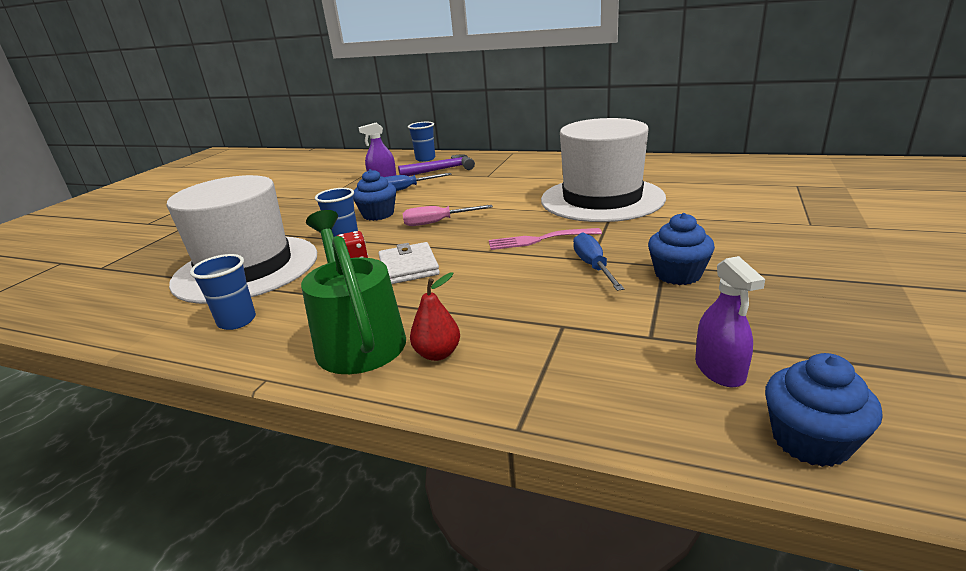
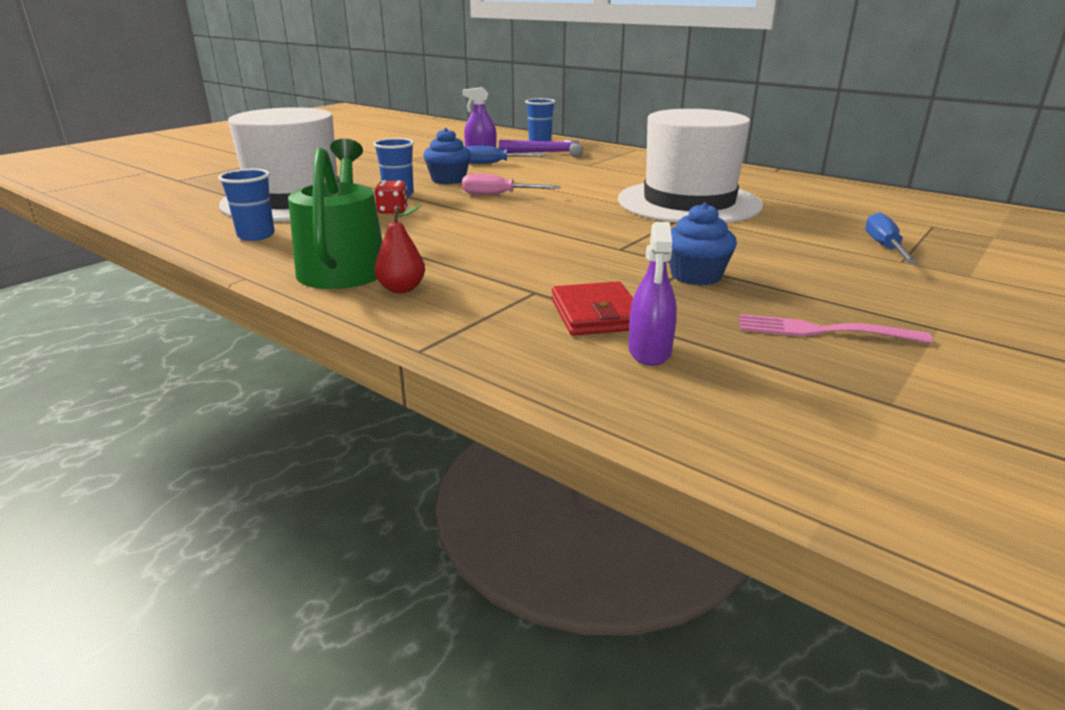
camera: 15 degrees right, 0 degrees up
white wallet [378,242,440,284] -> none
pink fork [489,228,602,250] -> pink fork moved to [739,314,933,344]
blue screwdriver [573,232,624,291] -> blue screwdriver moved to [865,212,918,264]
blue cupcake [765,353,883,467] -> none
none -> red wallet [552,281,633,336]

